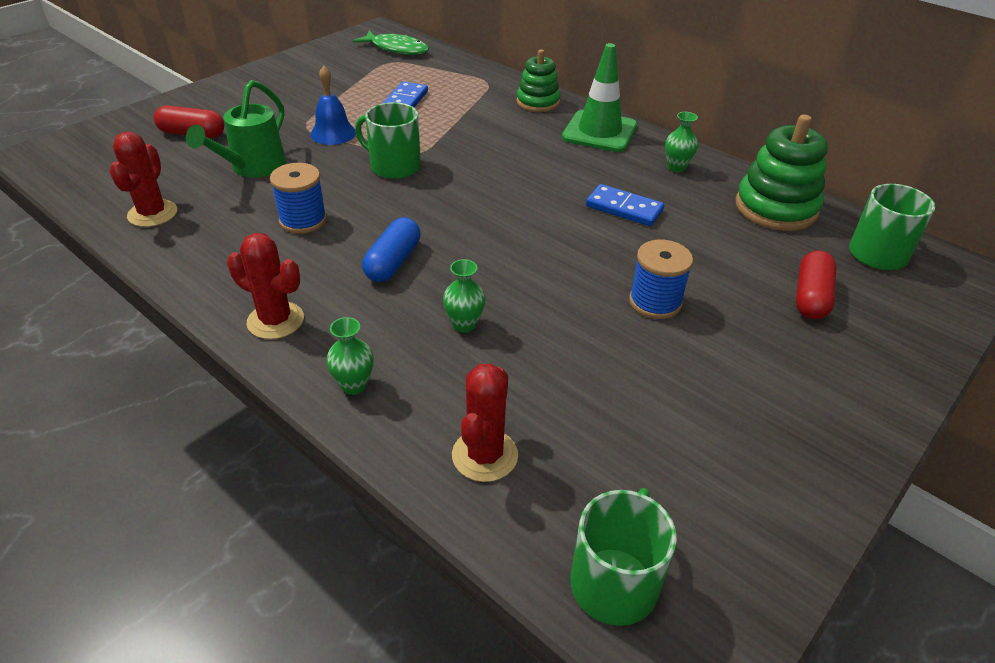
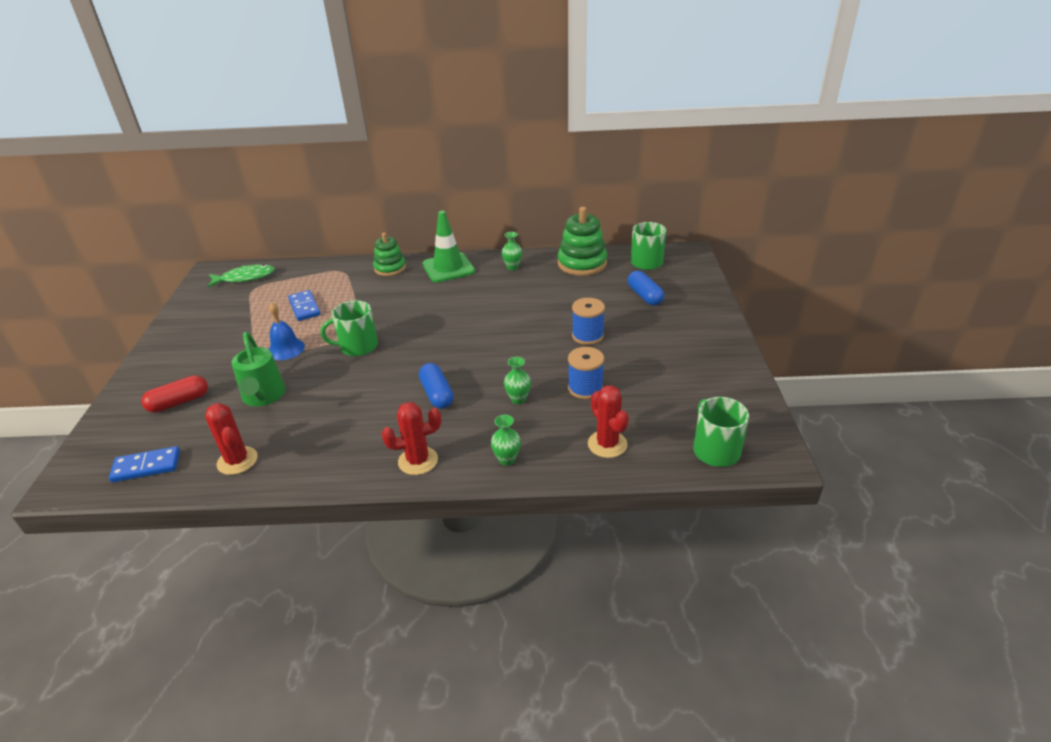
camera: 40 degrees left, 5 degrees down
blue spool [270,163,327,234] -> blue spool moved to [568,347,604,399]
blue domino [586,184,664,226] -> blue domino moved to [109,446,180,482]
red capsule [796,250,837,320] -> blue capsule [628,271,664,306]

